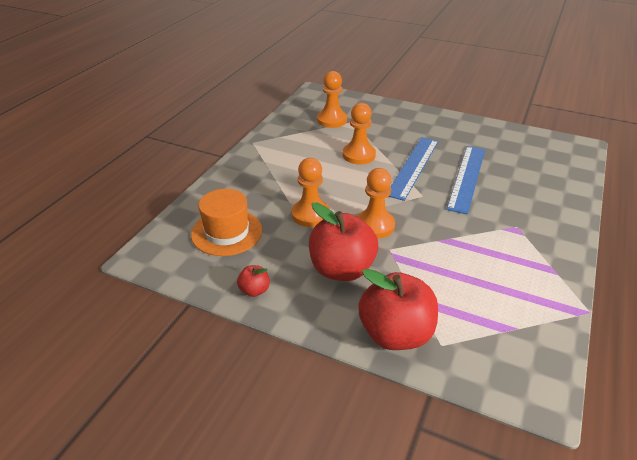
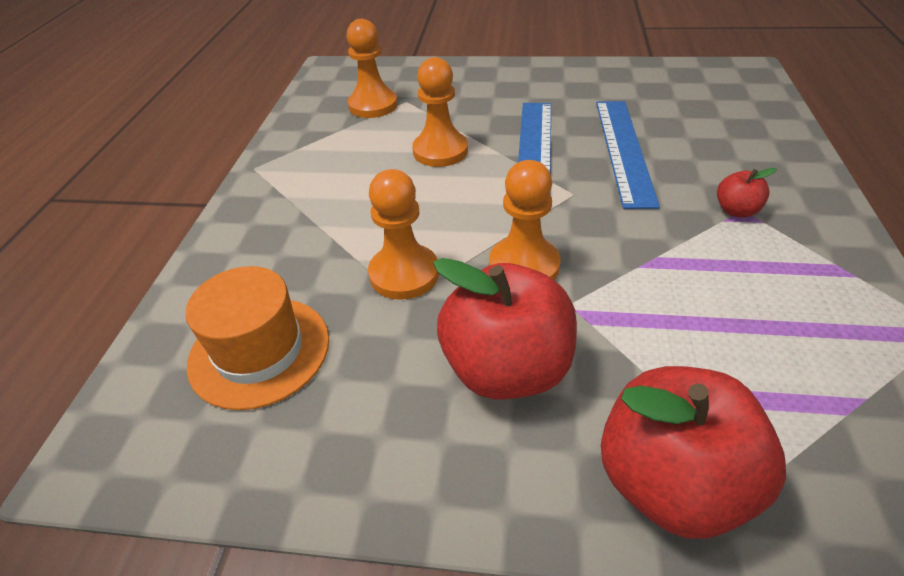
camera: 15 degrees left, 5 degrees up
red apple [237,265,270,297] -> red apple moved to [717,168,777,218]

